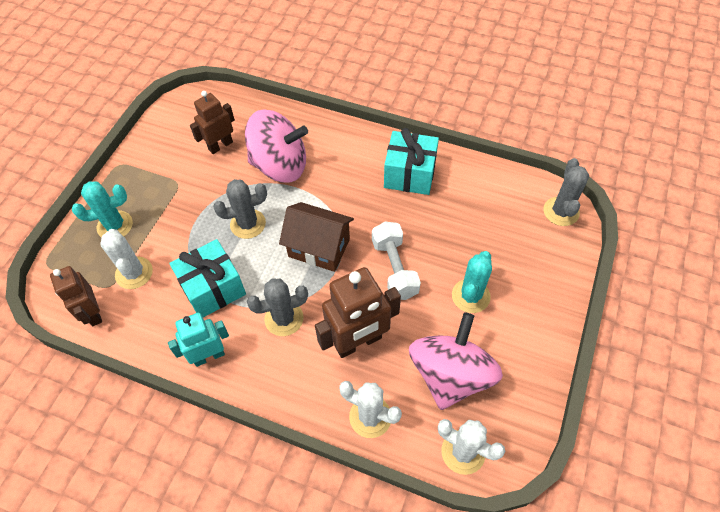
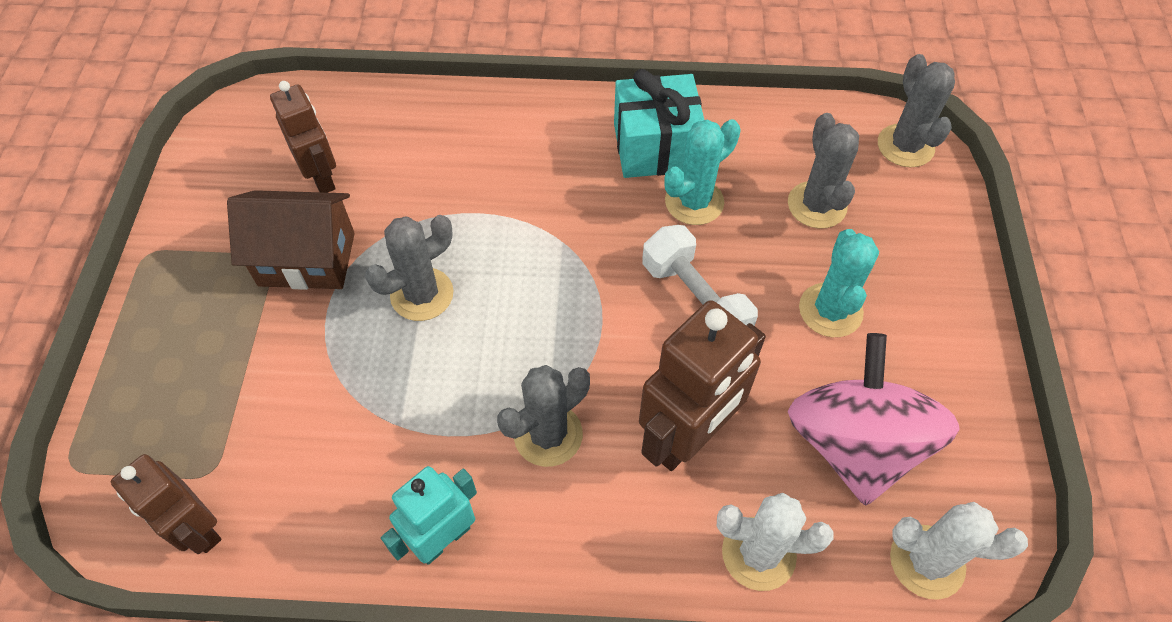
camera: 20 degrees left, 0 degrees up
turquoise cactus [72,181,133,237] -> turquoise cactus moved to [664,119,741,225]
white cactus [100,229,153,289] -> none
turquoise gift [169,239,246,317] -> none
brown robot [190,91,235,154] -> brown robot turned 120 degrees clockwise [270,81,336,193]
pink spinning top [245,109,308,182] -> none
brown house [279,202,354,272] -> brown house moved to [227,190,355,290]
none -> grey cactus [788,113,859,229]

